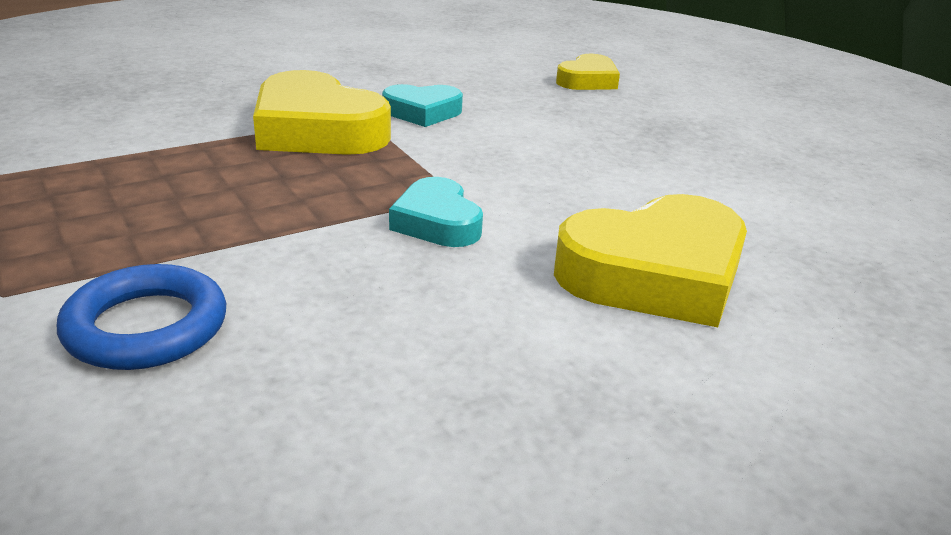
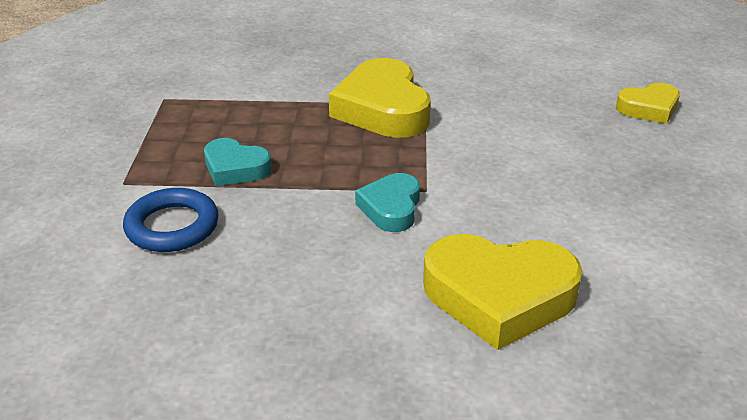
camera: 35 degrees right, 5 degrees up
turquoise heart [382,84,463,127] -> turquoise heart moved to [204,138,272,186]

